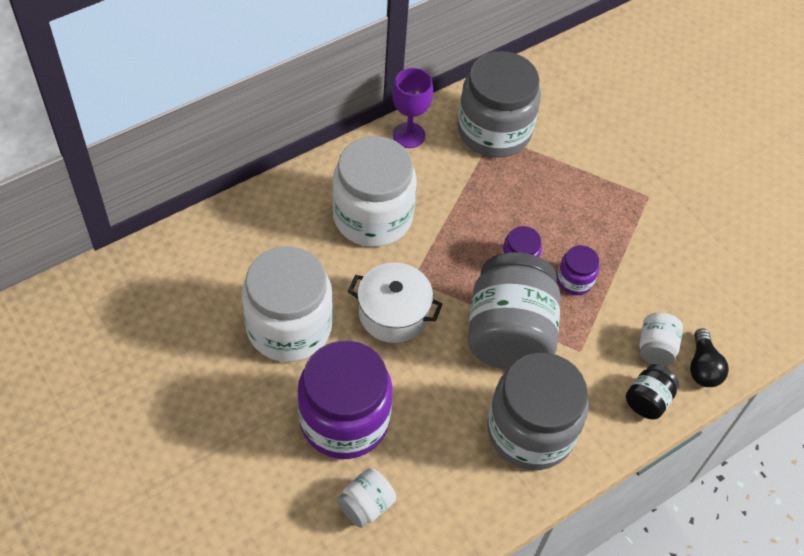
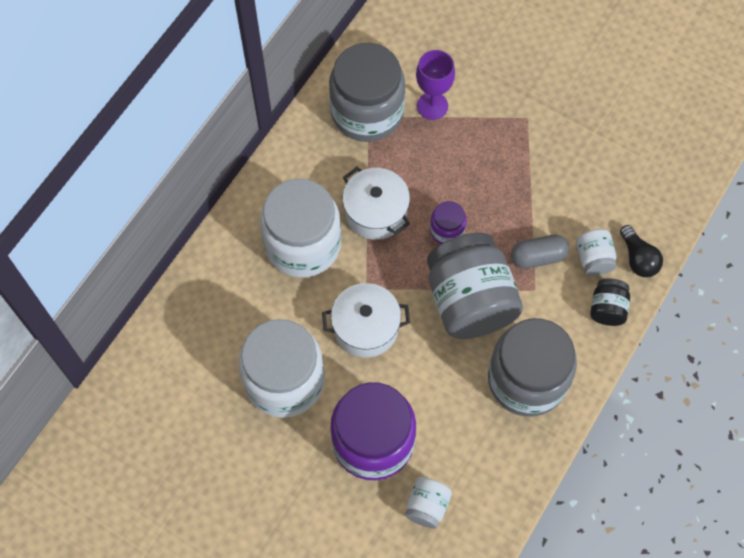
camera: 20 degrees left, 10 degrees up
purple goblet [392,68,433,148] -> purple goblet moved to [416,50,455,120]
purple jar [557,245,599,295] -> none
none -> white pot [342,167,410,240]
none -> grey capsule [511,235,569,269]

